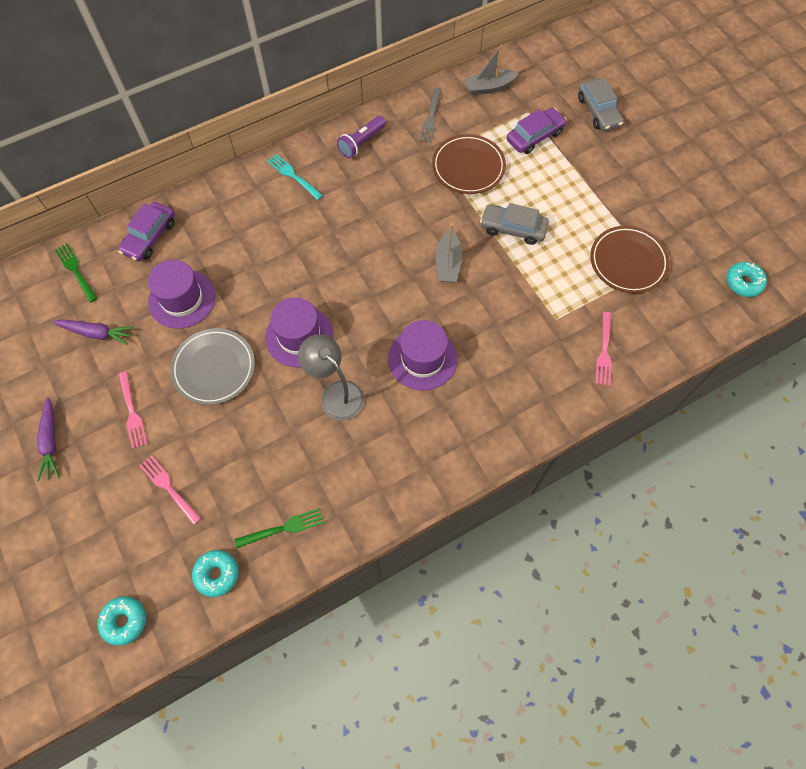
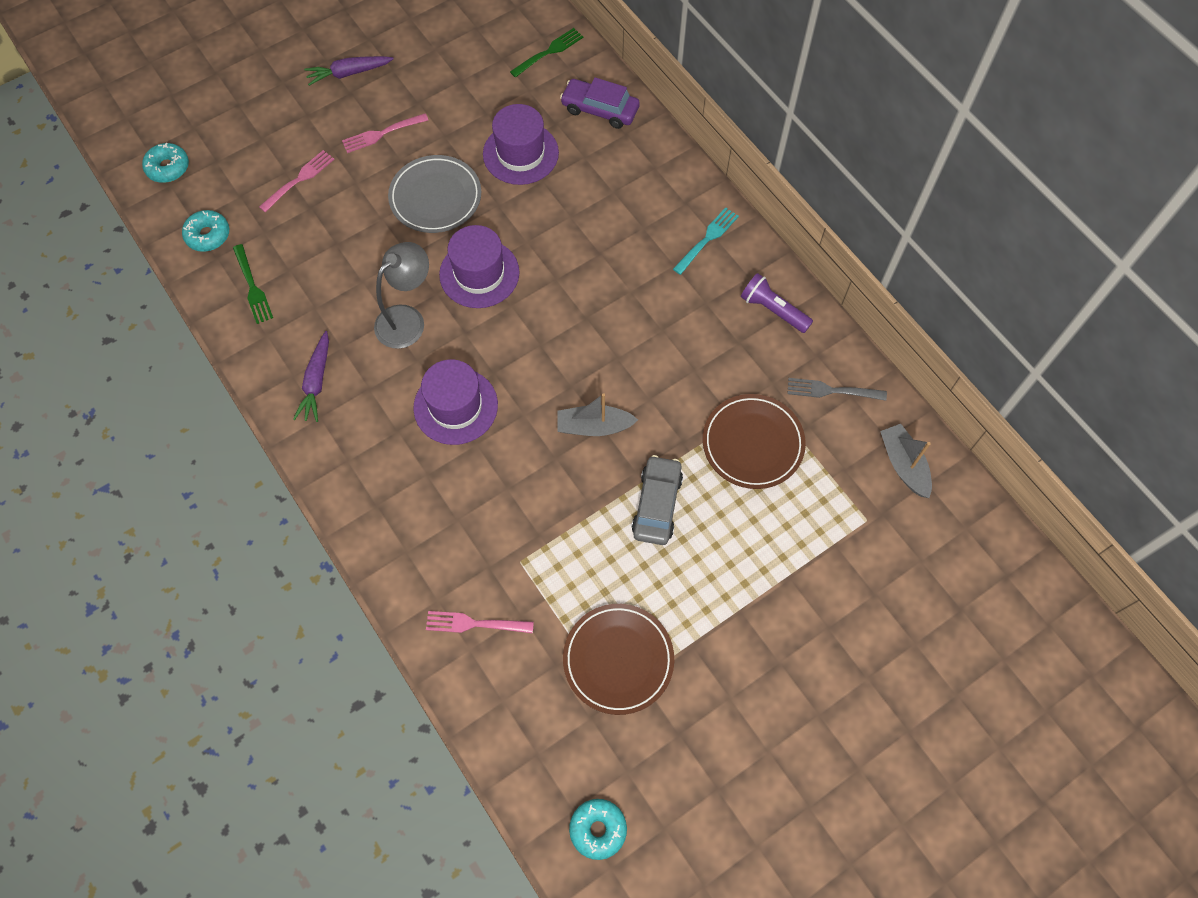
camera: 85 degrees right, 0 degrees up
purple carrot [53,319,134,345] -> purple carrot moved to [293,331,329,422]
purple car [507,107,567,154] -> none
grey car [578,78,624,131] -> none

